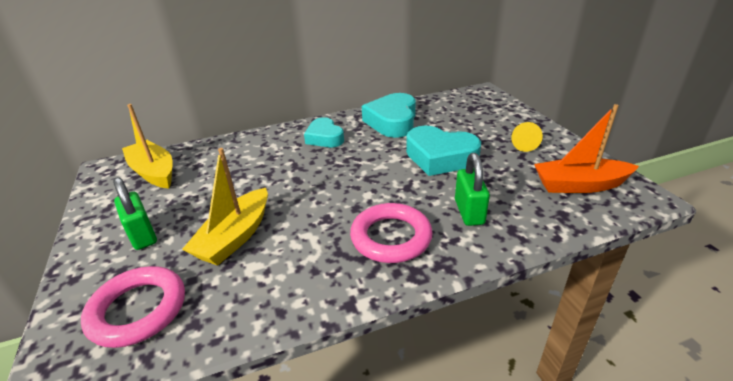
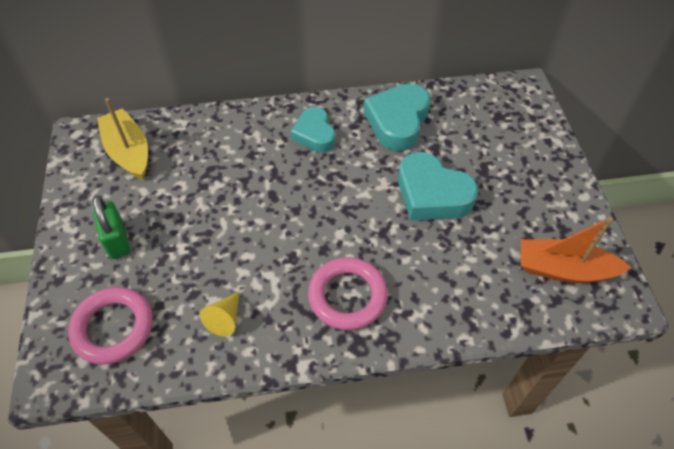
camera: 10 degrees right, 20 degrees up
yellow boat [182,148,268,266] -> none
green padlock [455,153,490,226] -> none
yellow cone [511,122,543,152] -> yellow cone moved to [200,292,240,337]

